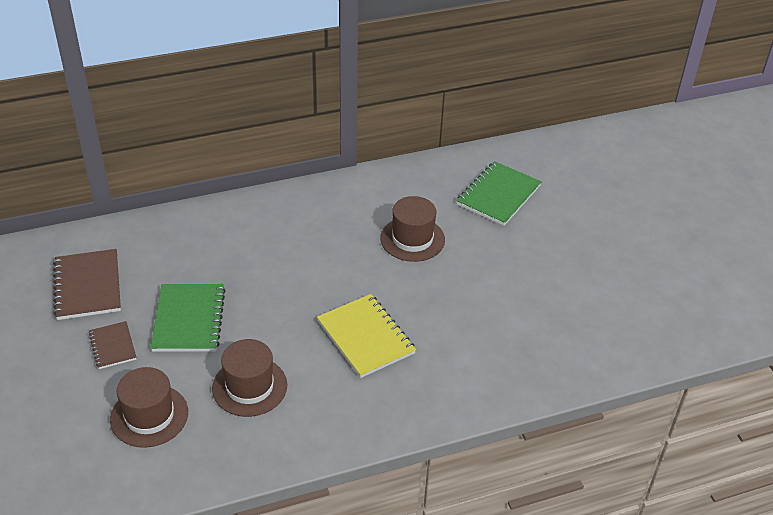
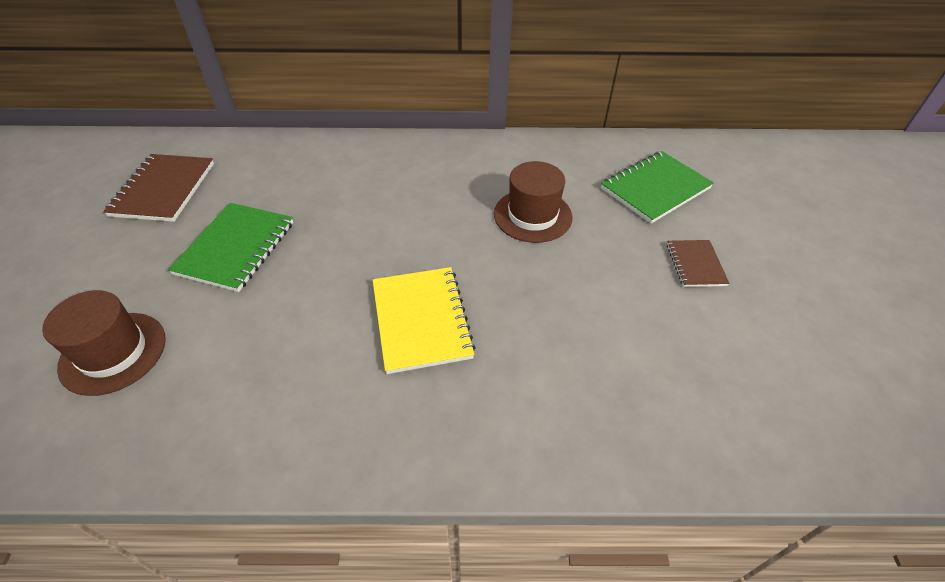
camera: 20 degrees right, 5 degrees up
brown notebook [89,321,136,369] -> brown notebook moved to [667,240,730,287]
brown hat [212,339,287,417] -> none

